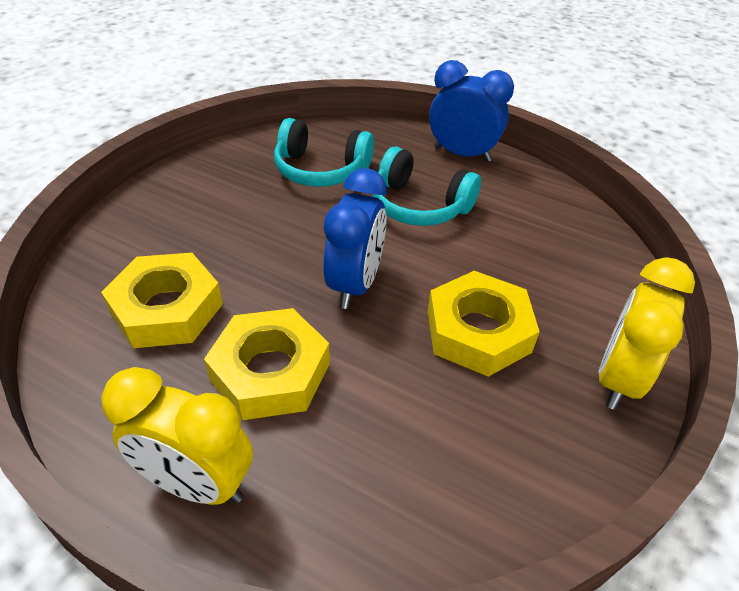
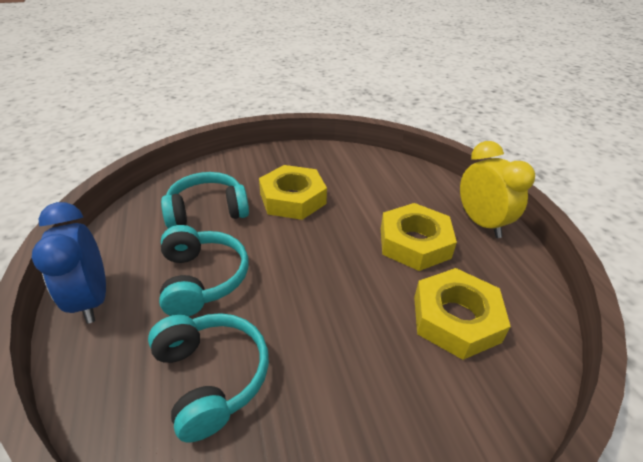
camera: 135 degrees left, 5 degrees down
blue clock [323,168,387,309] -> none
yellow clock [598,257,695,410] -> none
none -> turquoise headphones [161,172,249,228]

